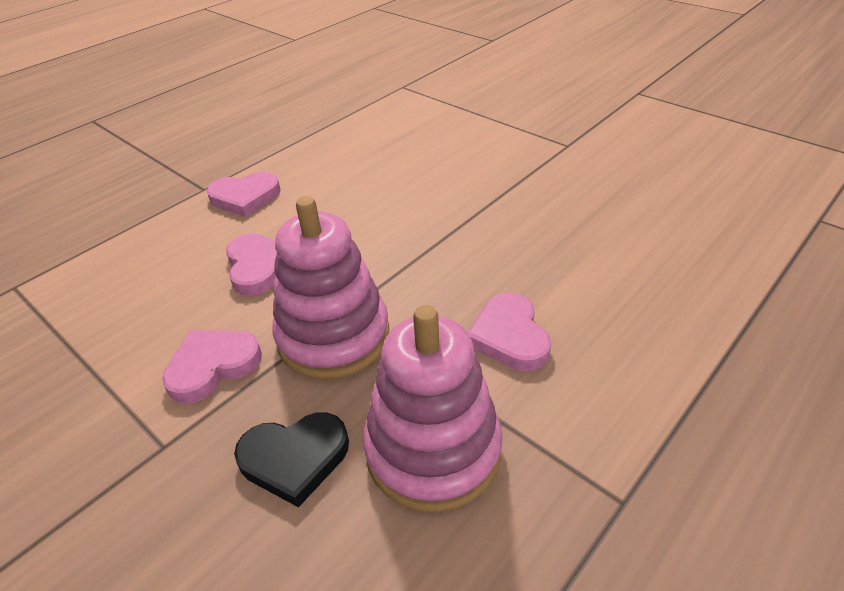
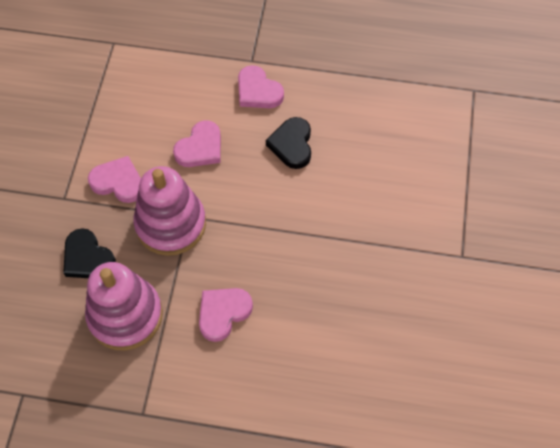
camera: 55 degrees right, 20 degrees up
none -> black heart [266,117,311,169]

